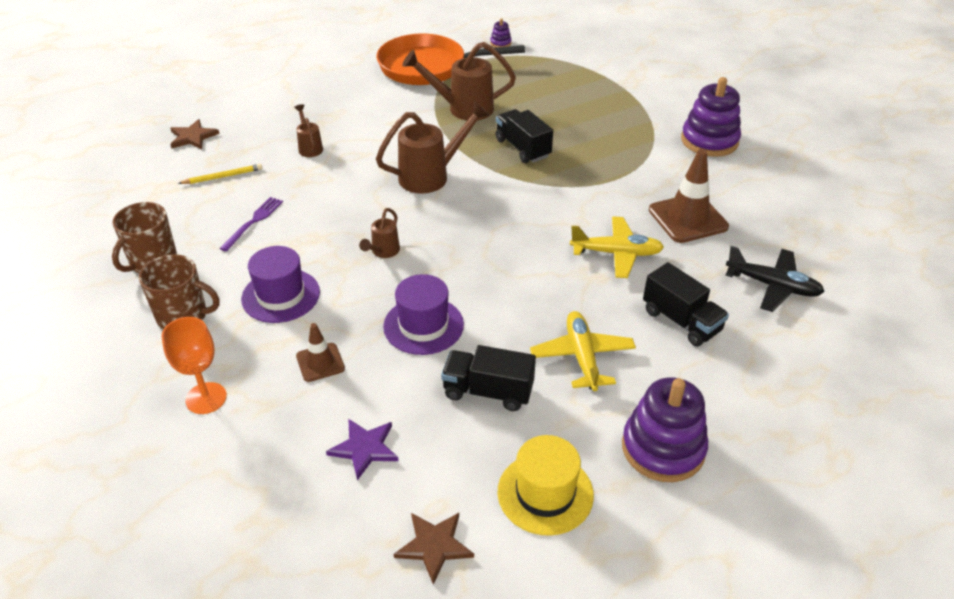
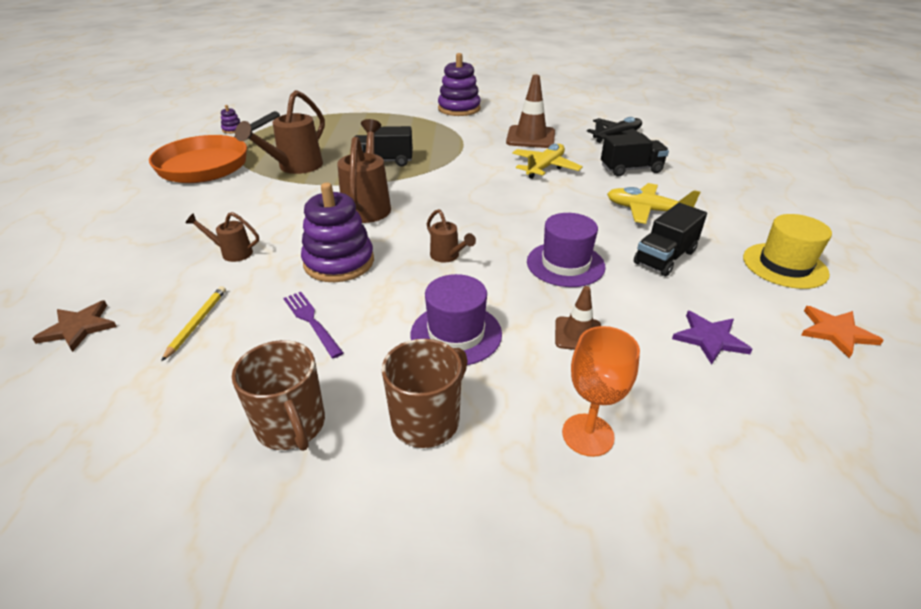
camera: 60 degrees left, 5 degrees down
brown star [394,513,474,584] -> orange star [801,306,884,358]
purple stacking toy [622,377,708,482] -> purple stacking toy moved to [301,183,374,282]

